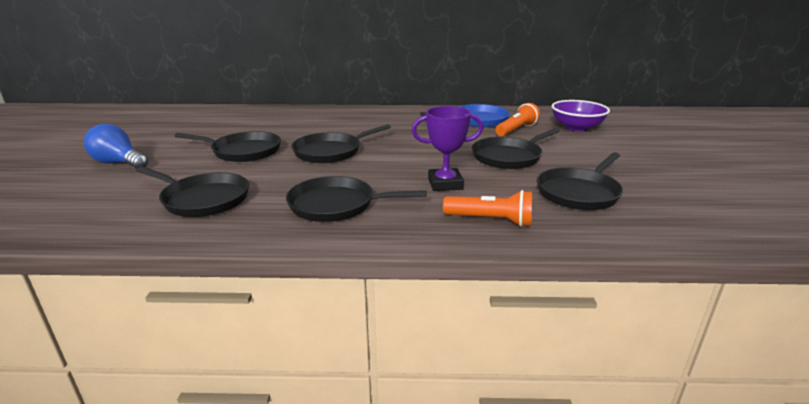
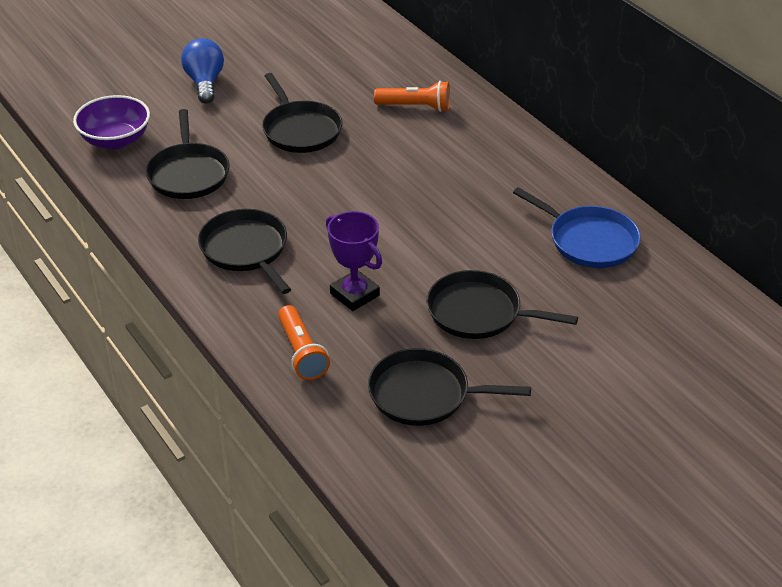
camera: 55 degrees right, 15 degrees up
black pan [292,124,391,163] -> none
orange flashlight [495,103,540,137] -> orange flashlight moved to [374,81,450,112]
purple bowl [552,100,610,131] -> purple bowl moved to [73,95,150,149]

